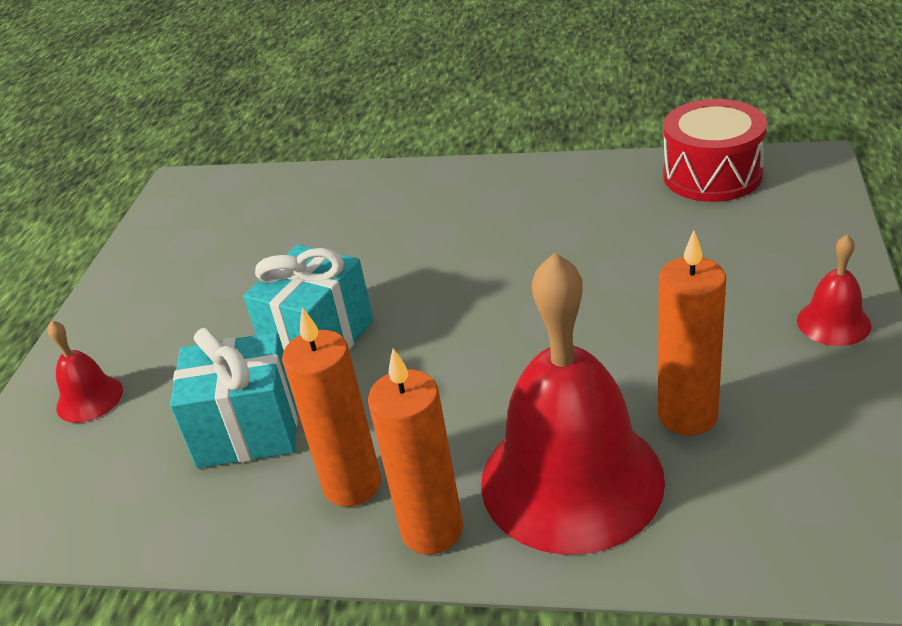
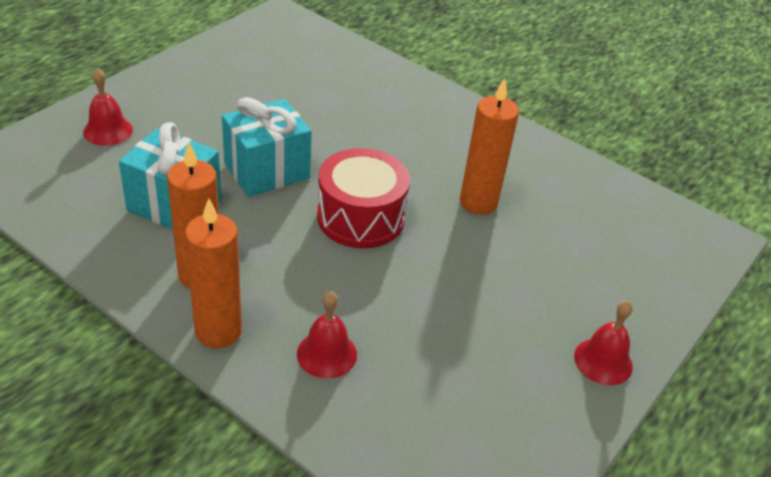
camera: 20 degrees right, 5 degrees up
red bell [481,252,665,555] -> red bell [297,291,357,379], size x0.43
orange candle [658,230,726,436] -> orange candle moved to [460,78,519,215]
red drum [663,99,767,202] -> red drum moved to [317,148,410,249]

